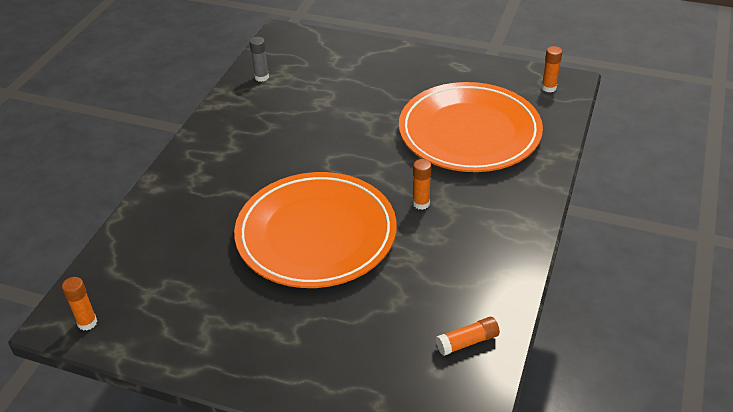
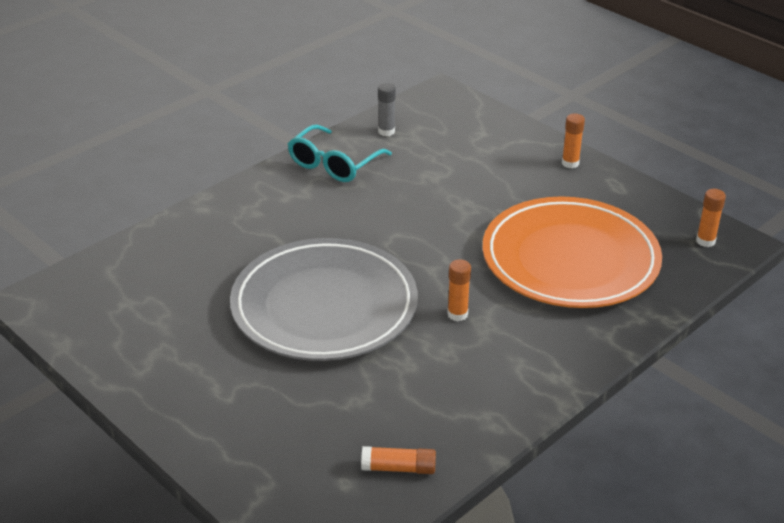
camera: 25 degrees right, 5 degrees down
orange glue stick [62,277,97,330] -> orange glue stick moved to [562,114,585,168]
orange plate [234,172,397,288] -> grey plate [230,238,418,361]
none -> turquoise glasses [288,125,392,182]

